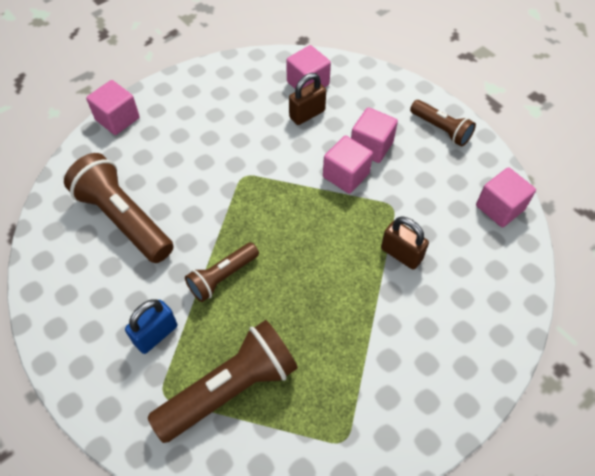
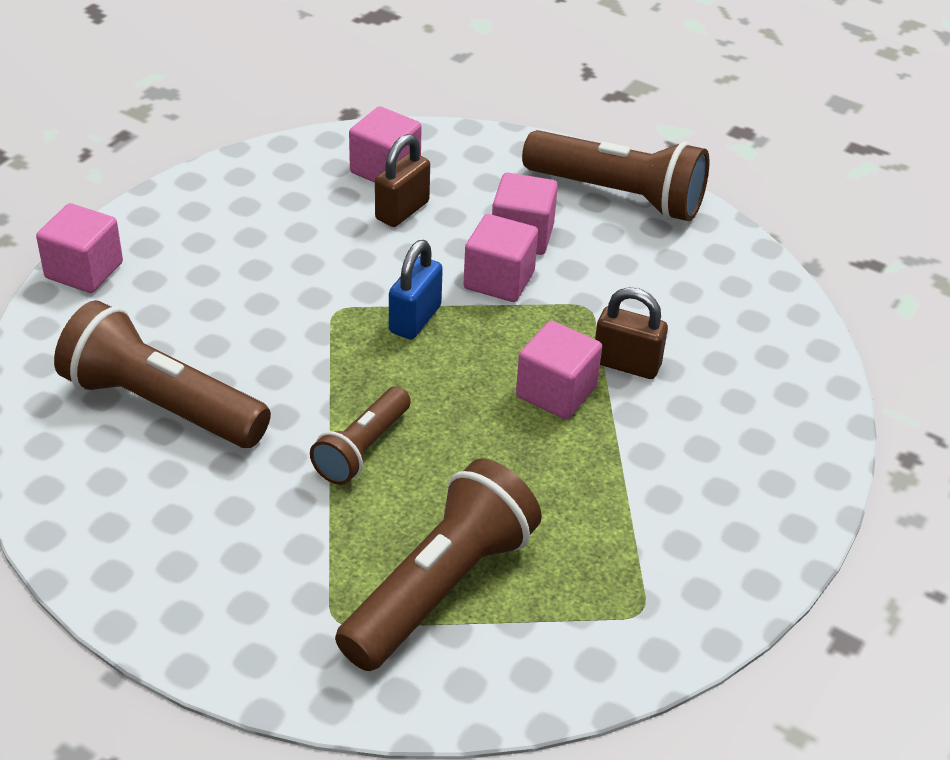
camera: 20 degrees left, 15 degrees down
blue padlock [125,299,178,354] -> blue padlock moved to [389,240,443,339]
brown flashlight [410,100,476,146] -> brown flashlight [522,130,709,221], size x1.72
pink cube [476,167,536,227] -> pink cube moved to [516,321,602,420]

